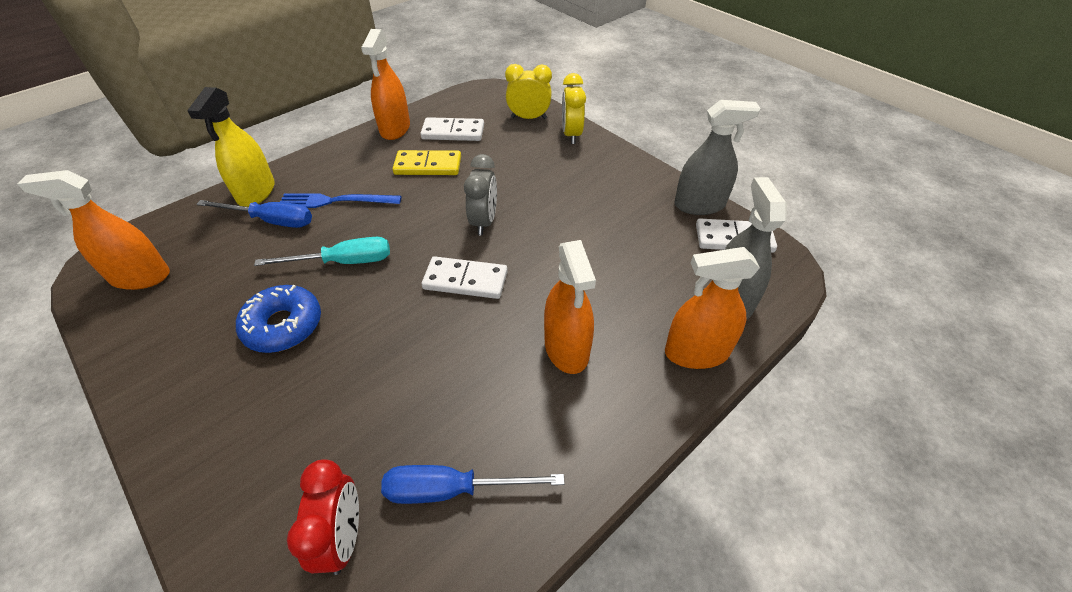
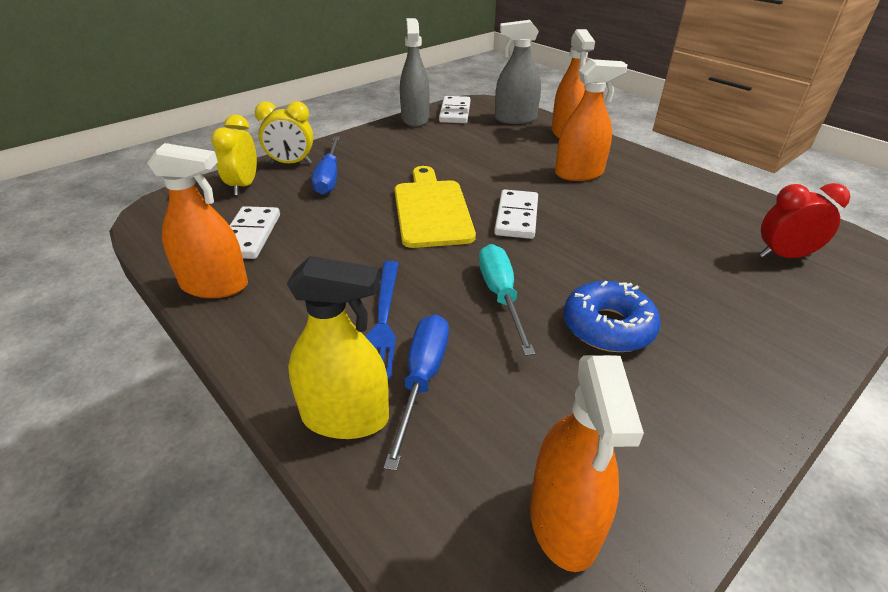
camera: 90 degrees left, 10 degrees down
blue screwdriver [381,465,565,504] -> blue screwdriver moved to [312,136,340,195]
yellow domino [393,150,461,175] -> none
grey clock [464,154,497,235] -> yellow cutting board [395,166,476,248]

